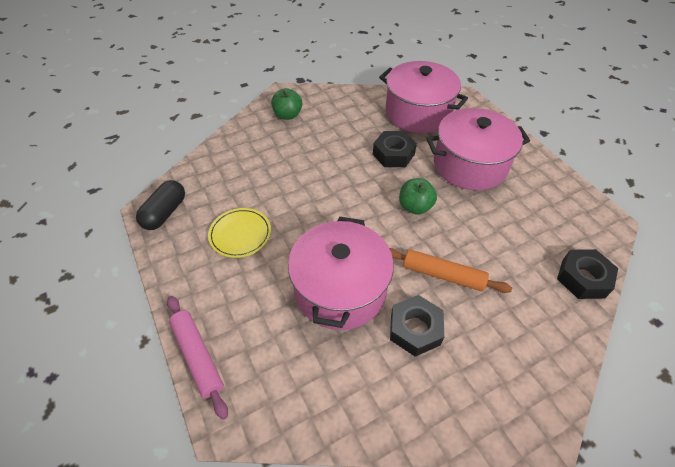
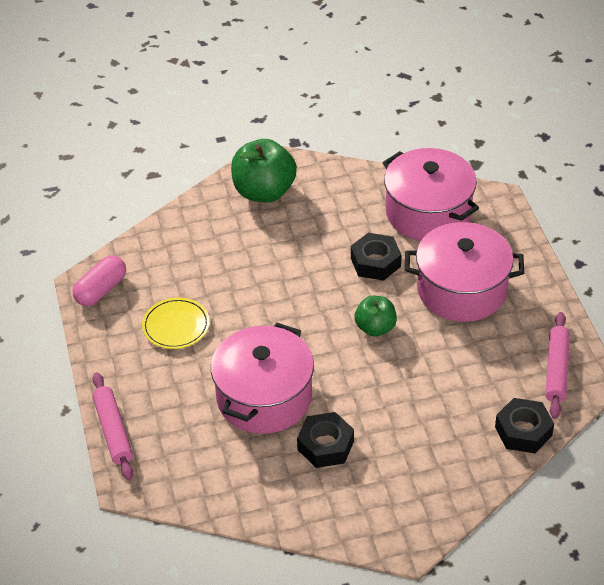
camera: 15 degrees right, 5 degrees down
black capsule [136,180,185,230] -> pink capsule [73,255,126,306]
green apple [271,88,302,120] -> green apple [231,139,297,203], size x1.69
orange rolling pin [389,248,512,293] -> none
none -> pink rolling pin [546,312,570,419]

